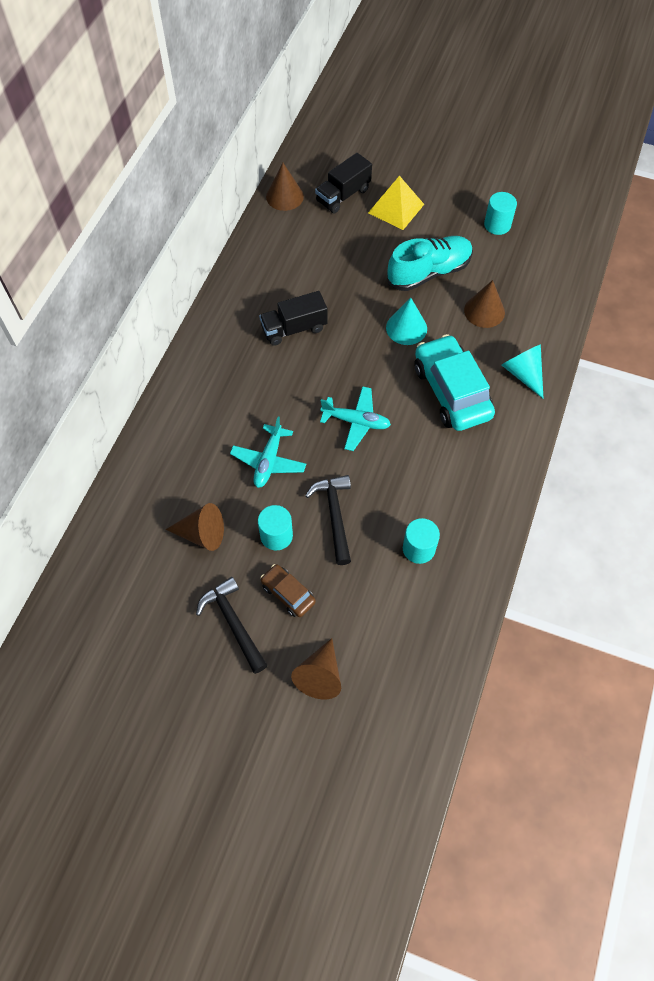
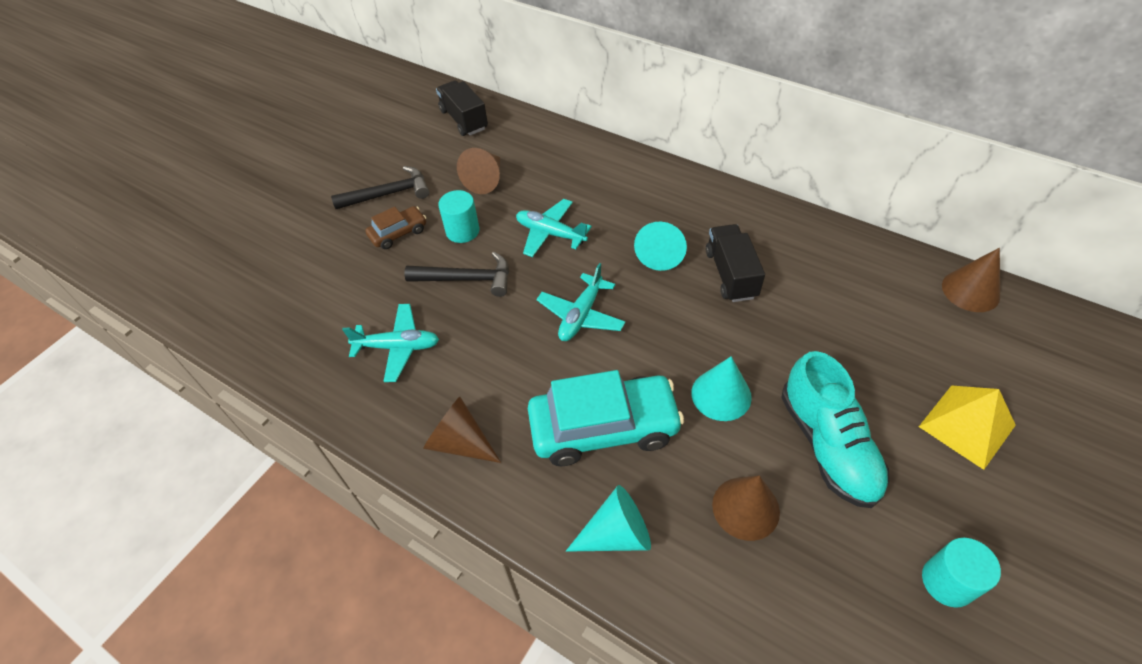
camera: 105 degrees right, 10 degrees down
brown cone [291,638,341,699] -> brown cone moved to [423,397,501,463]
black truck [315,153,372,213] -> black truck moved to [436,80,488,136]
turquoise cylinder [403,518,440,564] -> turquoise plane [342,304,439,382]
none -> turquoise cone [634,221,687,271]

